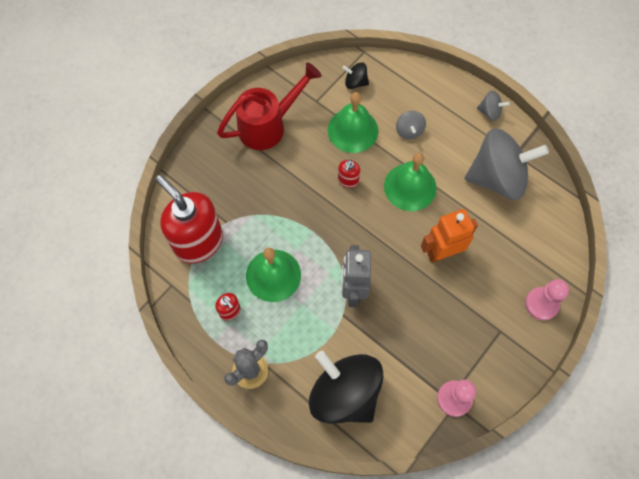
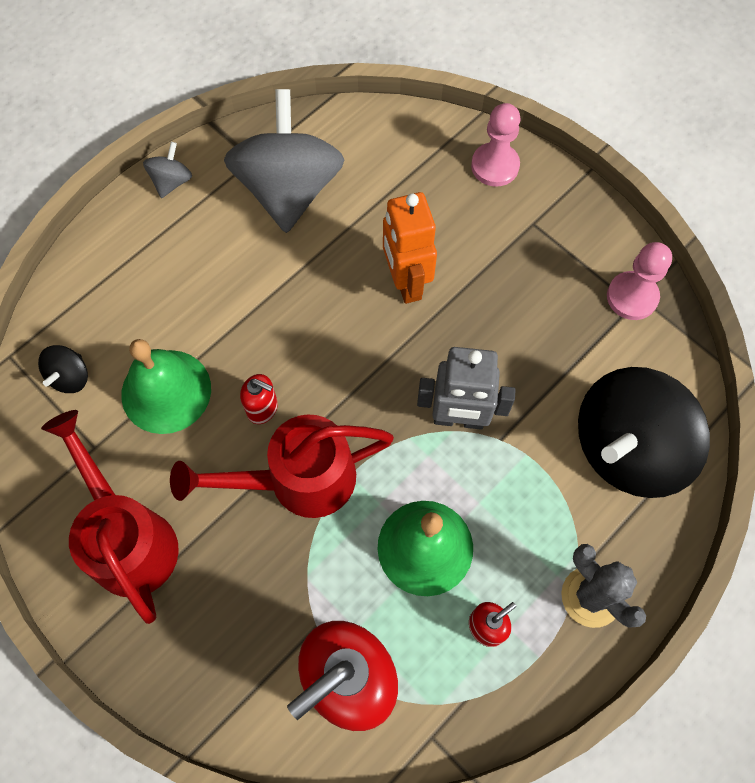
camera: 85 degrees left, 0 degrees up
green bell [384,153,437,211] -> none
grey spinning top [396,111,426,139] -> none
none -> red watering can [170,414,394,518]

